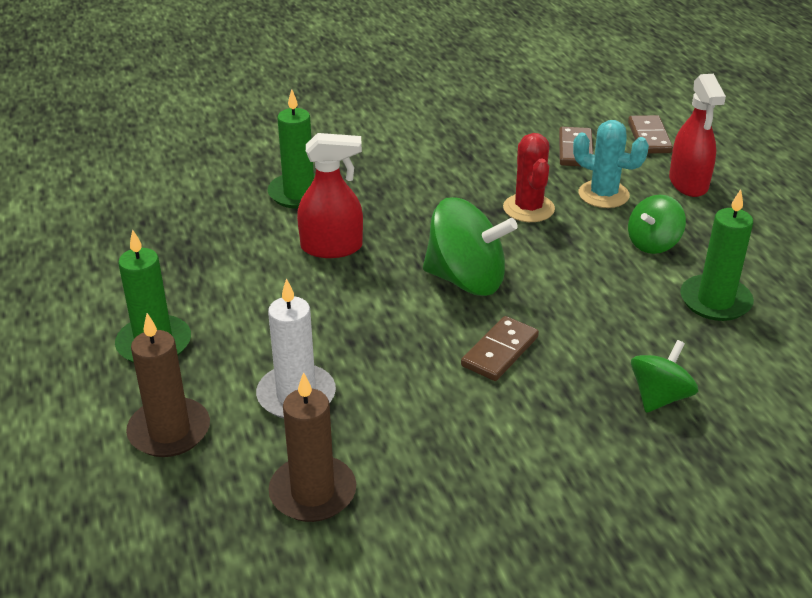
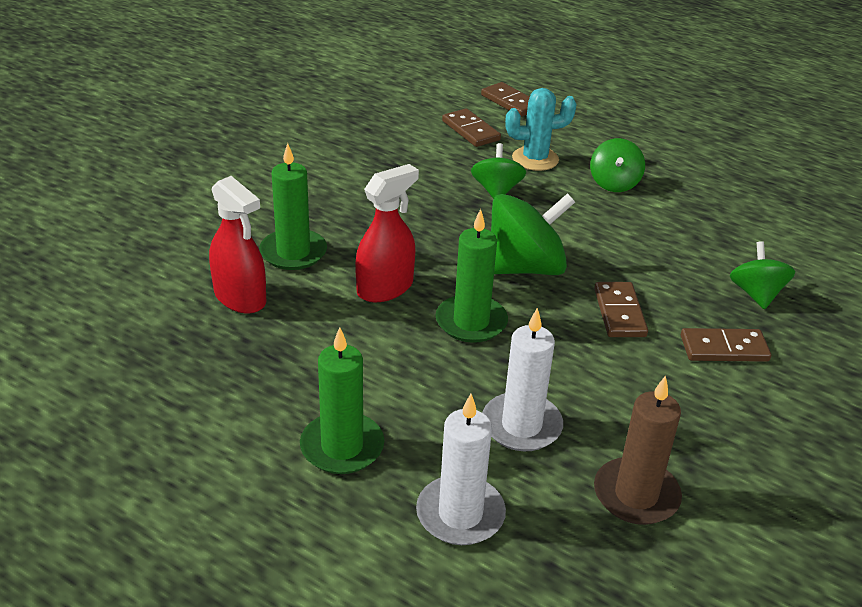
camera: 40 degrees left, 0 degrees up
brown candle [126,313,210,457] -> white candle [416,394,506,545]
red cactus [503,133,555,222] -> green spinning top [471,143,526,199]
red spray bottle [669,74,726,197] -> red spray bottle moved to [209,176,266,314]
green candle [680,189,754,321] -> green candle moved to [436,209,508,343]
none -> brown domino [681,328,771,362]

